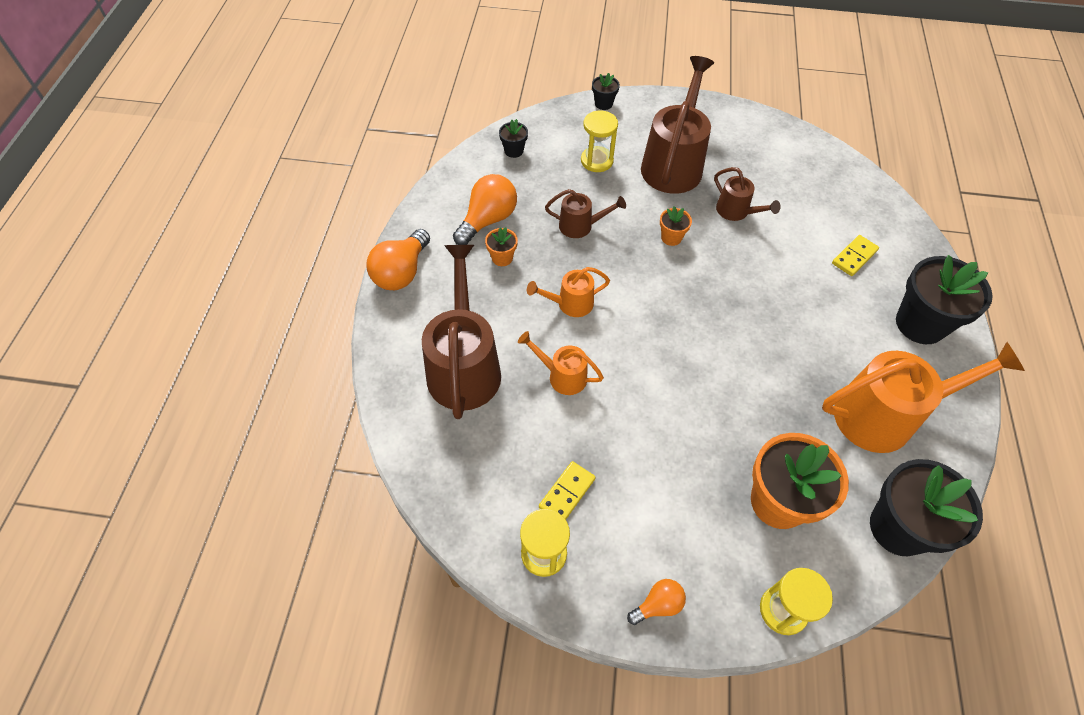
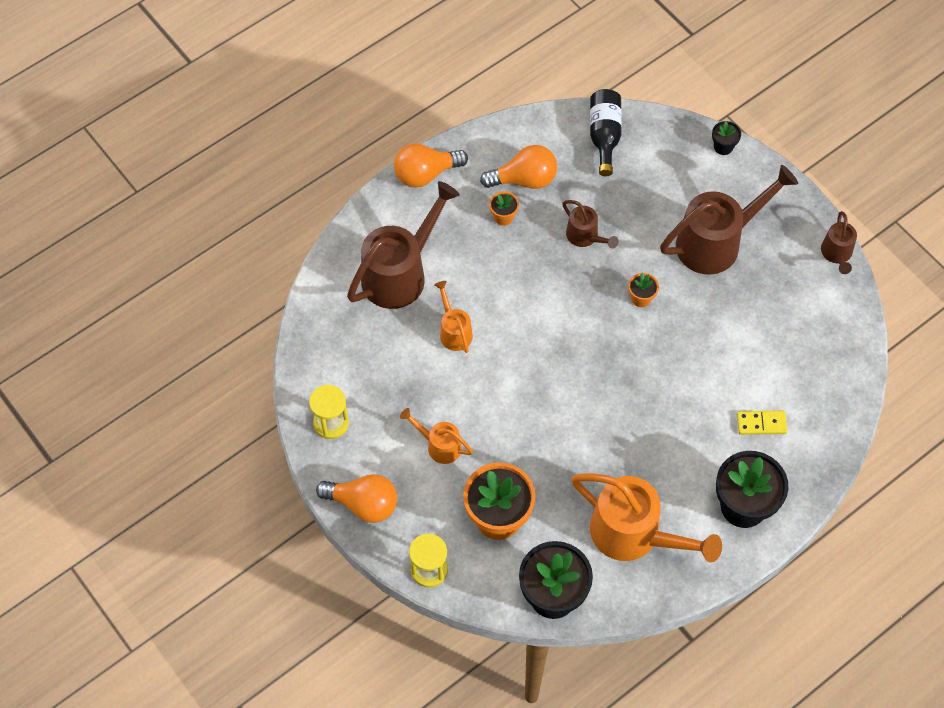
camera: 45 degrees right, 5 degrees up
black flower pot [499,119,528,158] -> black bottle [590,89,622,176]
orange watering can [527,267,610,317] -> orange watering can moved to [400,408,473,464]
yellow domino [539,461,596,520] -> none
yellow hourglass [581,111,618,172] -> none
orange light bulb [627,579,686,625] -> orange light bulb [316,474,397,523], size x1.79
brown watering can [714,167,781,221] -> brown watering can moved to [821,211,857,274]

